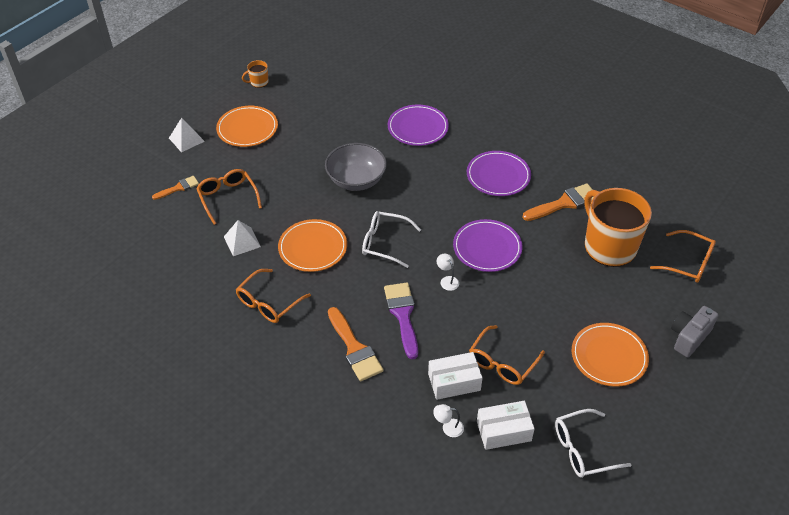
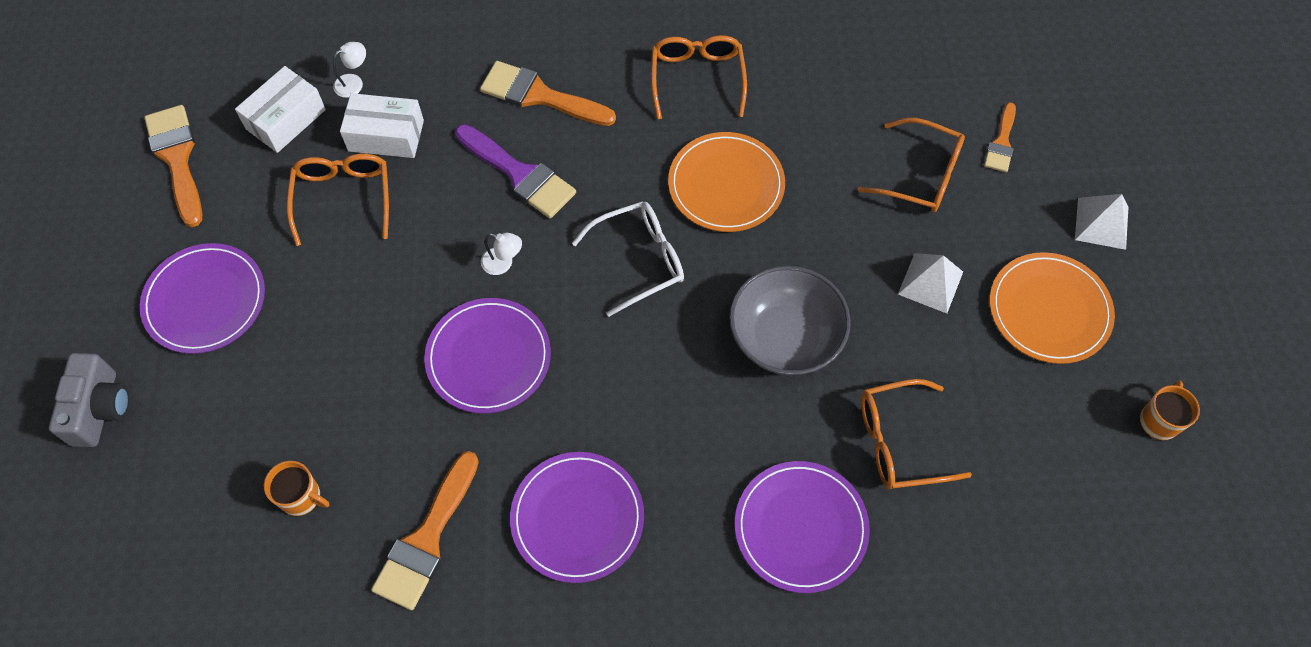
camera: 140 degrees right, 15 degrees up
white pyramid [224,220,261,256] -> white pyramid moved to [898,253,963,313]
white box [428,352,483,400] -> white box turned 60 degrees clockwise [340,93,424,158]
white glasses [555,409,631,478] -> orange brush [144,105,202,227]
orange plate [572,323,649,386] -> purple plate [140,243,265,354]
orange mug [584,188,652,267] -> orange mug [264,461,329,516], size x0.41
orange glasses [650,230,716,283] -> orange glasses moved to [861,379,972,489]

